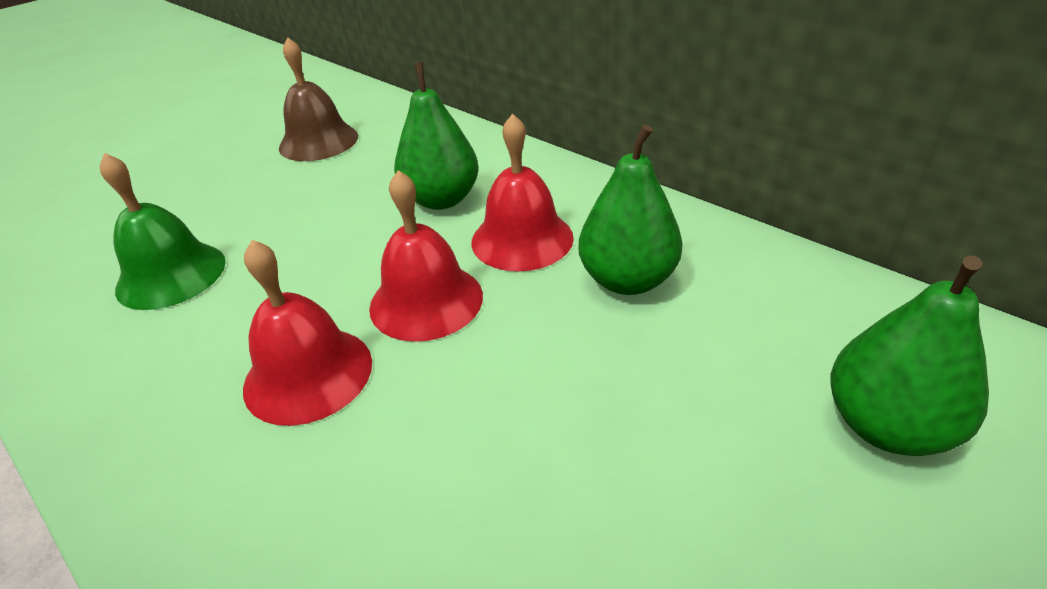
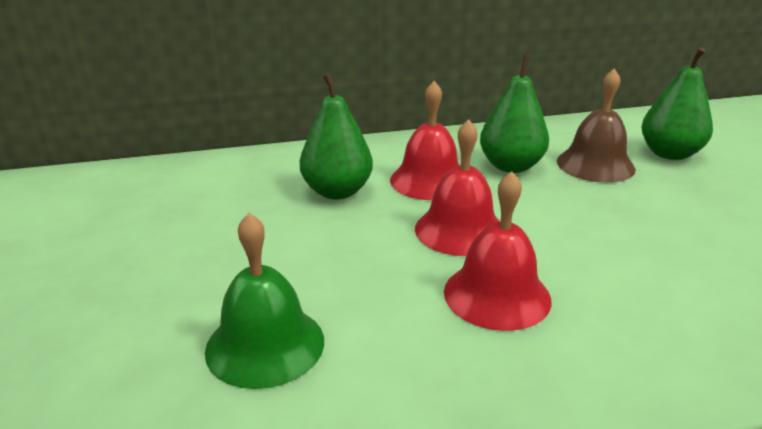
camera: 60 degrees left, 10 degrees down
brown bell [279,38,358,161] -> brown bell moved to [557,69,636,183]

